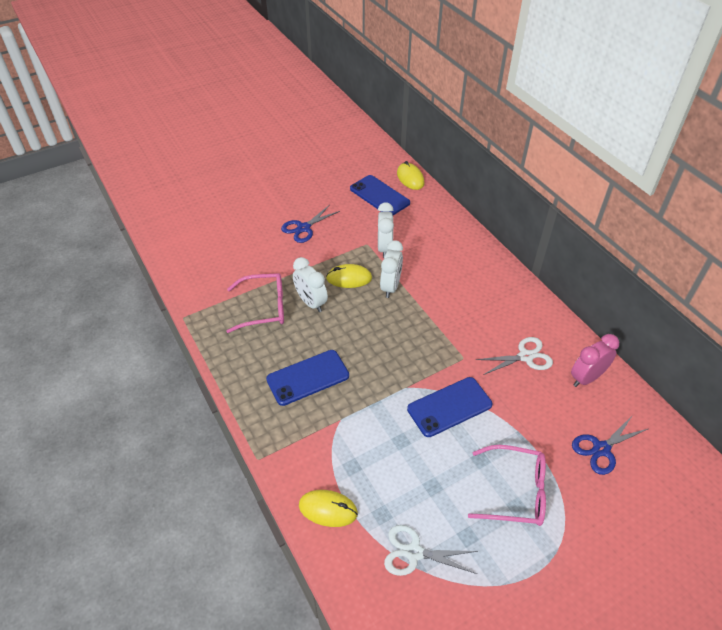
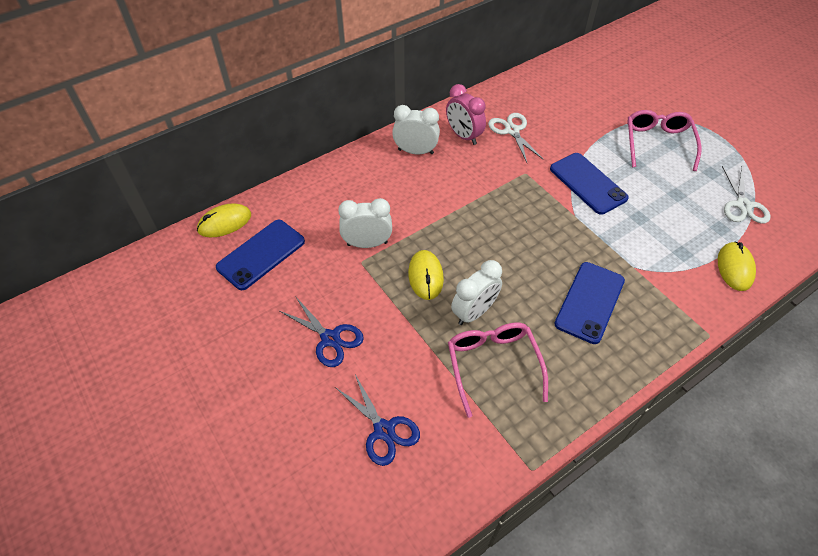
camera: 95 degrees left, 5 degrees up
blue phone [266,350,349,406] -> blue phone turned 60 degrees clockwise [554,262,625,344]
white clock [380,240,403,298] -> white clock moved to [392,105,440,154]
pink clock [571,334,619,387] -> pink clock moved to [446,84,486,145]
blue scissors [572,415,648,475] -> blue scissors moved to [335,375,420,466]

